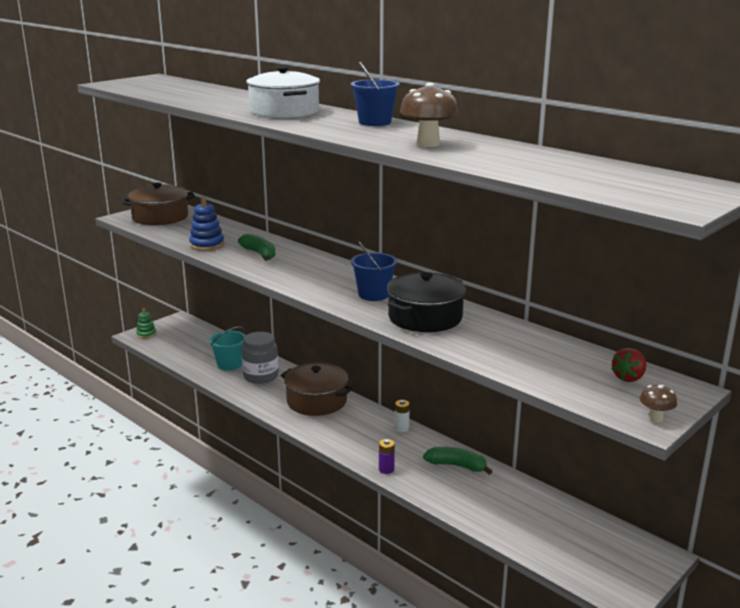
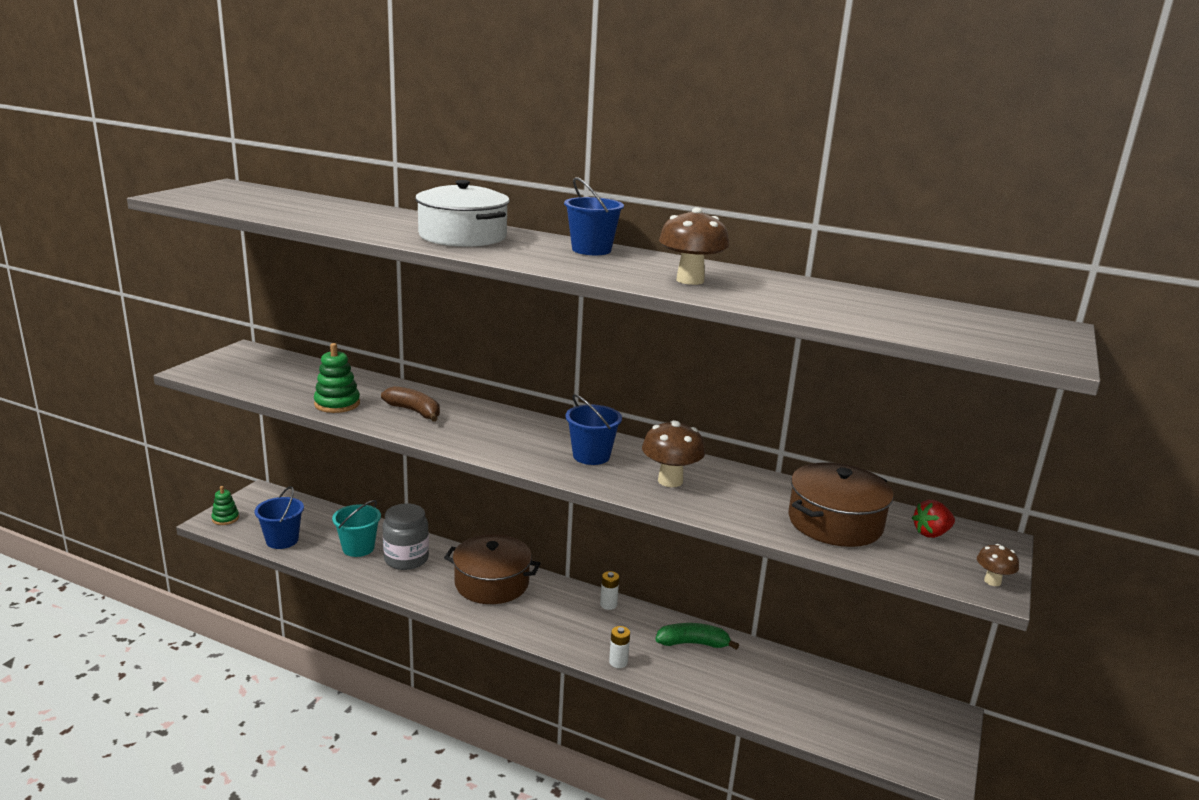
camera: 20 degrees left, 0 degrees up
brown pot [121,183,195,225] -> brown pot moved to [788,462,894,547]
blue stacking toy [189,196,224,251] -> green stacking toy [314,343,360,413]
green banana [238,234,275,261] -> brown banana [381,386,440,422]
purple battery [379,439,395,474] -> white battery [609,626,630,668]
black pot [387,272,466,332] -> brown mushroom [642,420,705,487]
red strawberry [612,348,646,382] -> red strawberry turned 45 degrees clockwise [912,500,955,538]
none -> blue bucket [254,486,304,549]

